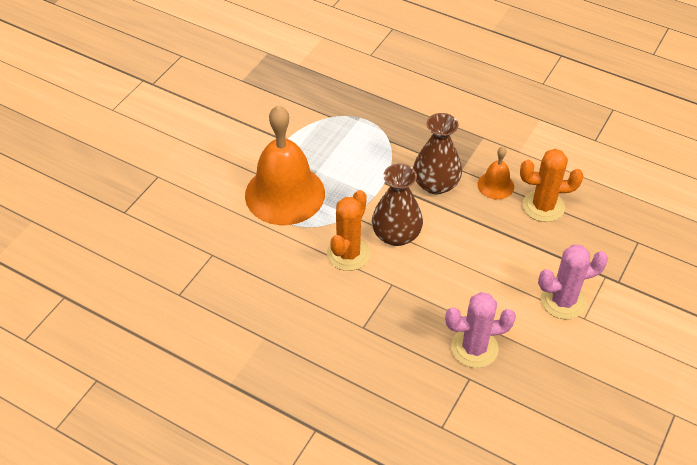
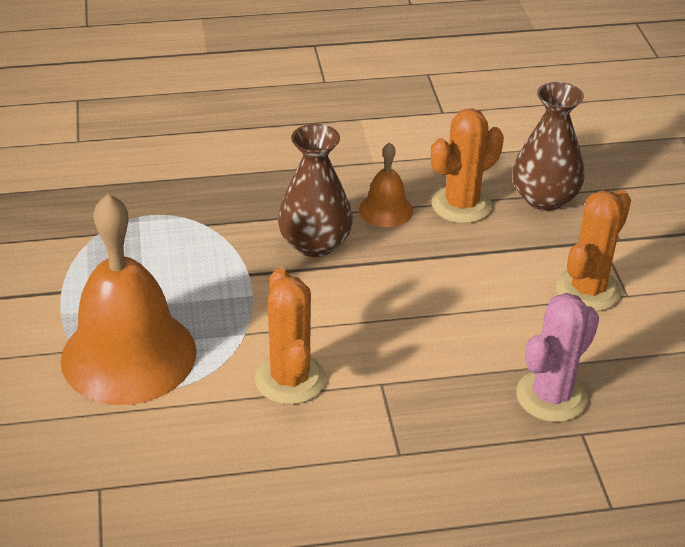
camera: 40 degrees left, 10 degrees down
brown vase [372,164,423,246] -> brown vase moved to [513,82,585,211]
pink cactus [538,244,608,320] -> orange cactus [556,190,631,312]

